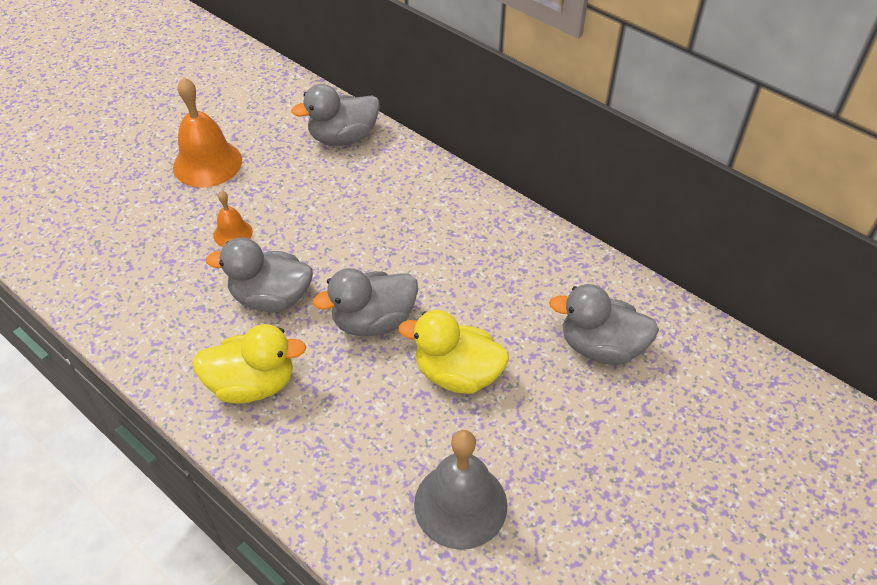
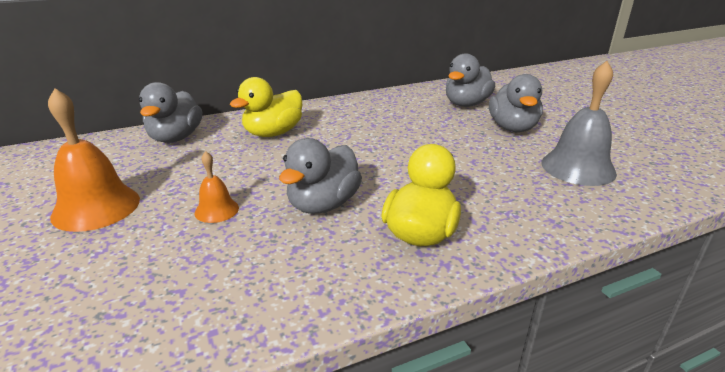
camera: 65 degrees left, 20 degrees down
grey duck [313,268,418,336] -> grey duck moved to [489,74,543,132]
yellow duck [399,310,509,394] -> yellow duck moved to [230,77,302,137]

